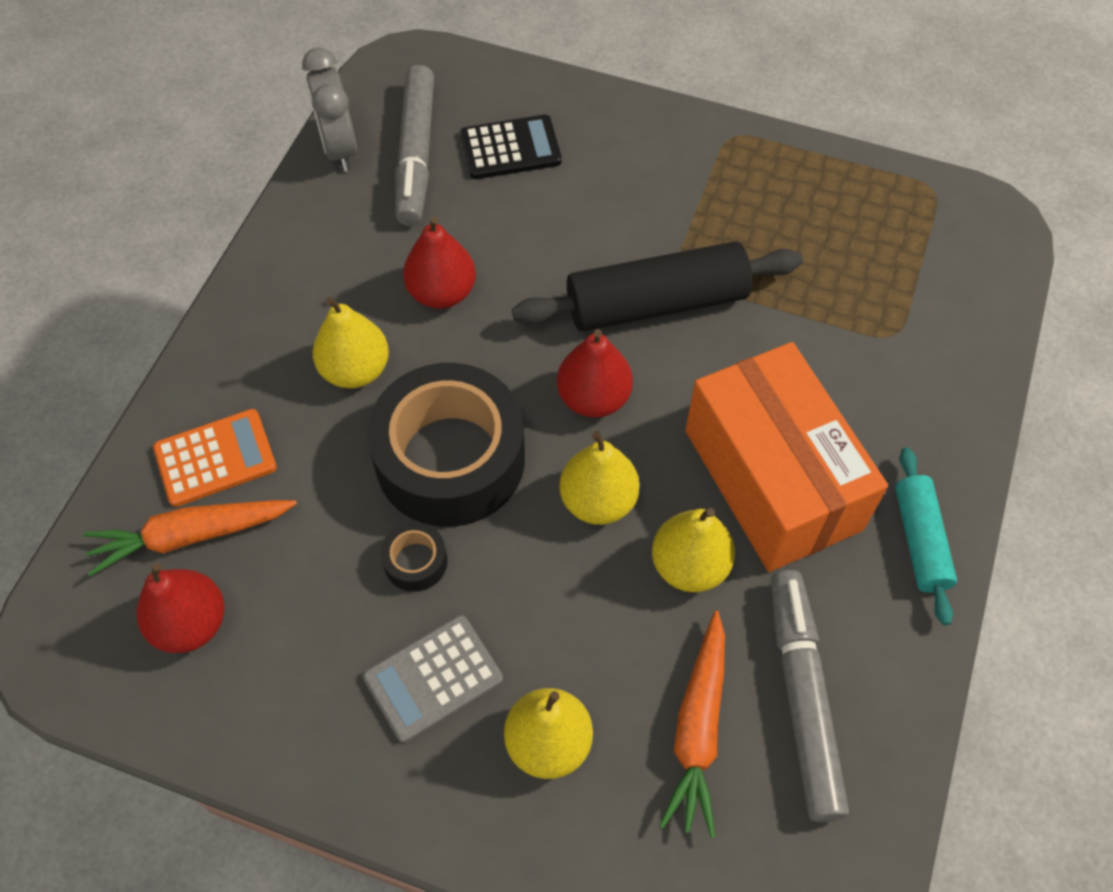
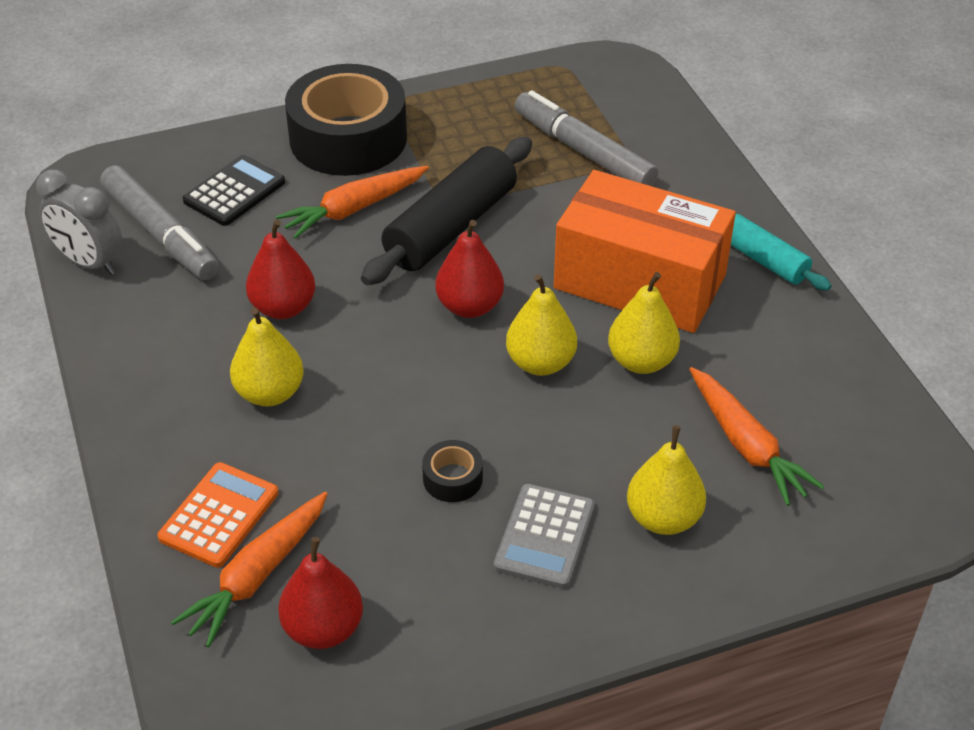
camera: 40 degrees left, 15 degrees down
black tape [367,363,525,527] -> black tape moved to [285,64,407,176]
grey marker [771,570,849,822] -> grey marker moved to [515,90,658,186]
none -> orange carrot [276,166,429,239]

